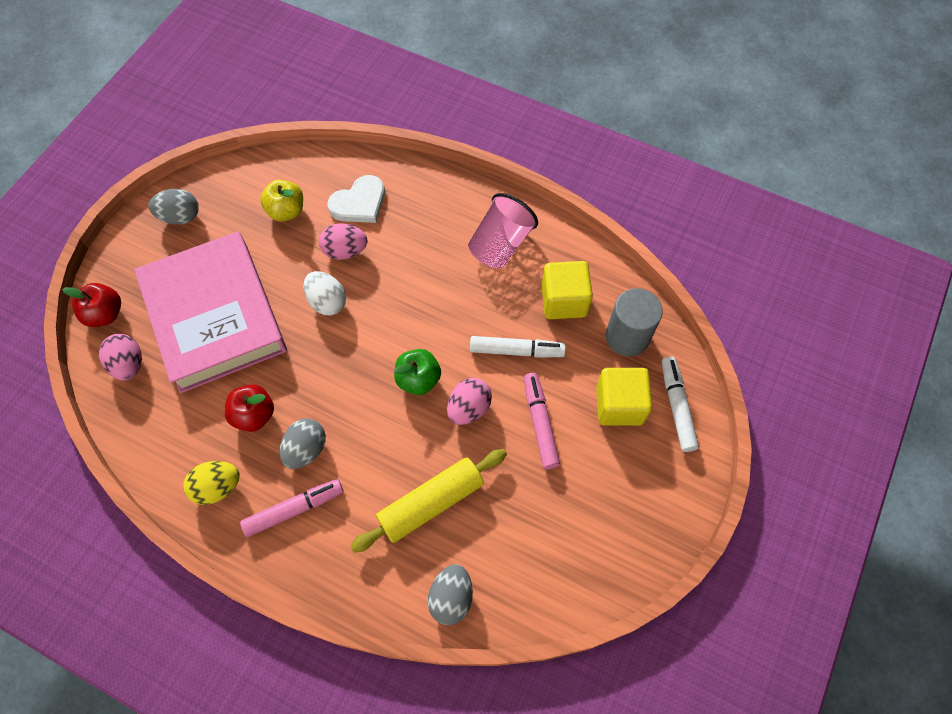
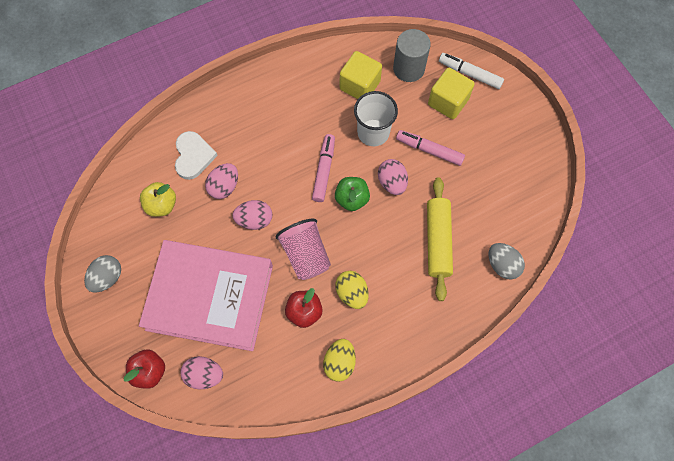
camera: 55 degrees left, 5 degrees up
pink marker [240,479,344,537] -> pink marker moved to [312,134,335,202]
grey egg [280,418,326,469] -> yellow egg [335,271,369,309]
white egg [303,271,346,315] -> pink egg [232,200,272,230]
pink cup [468,193,538,268] -> pink cup moved to [276,219,331,280]
white marker [470,336,566,358] -> white cup [354,91,398,146]

